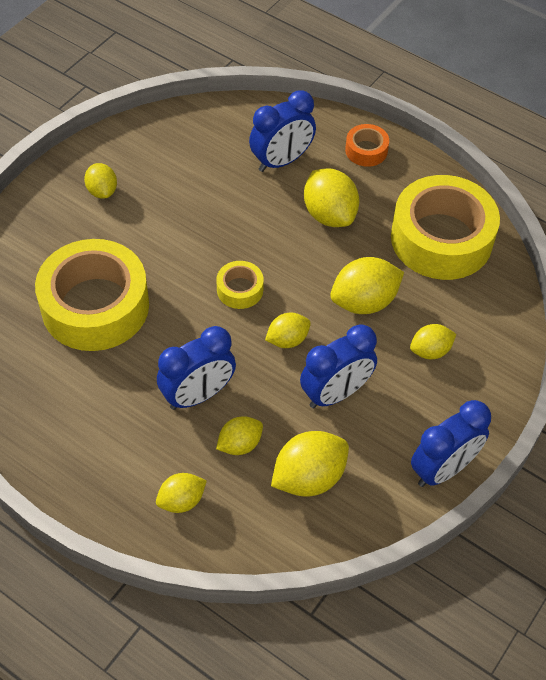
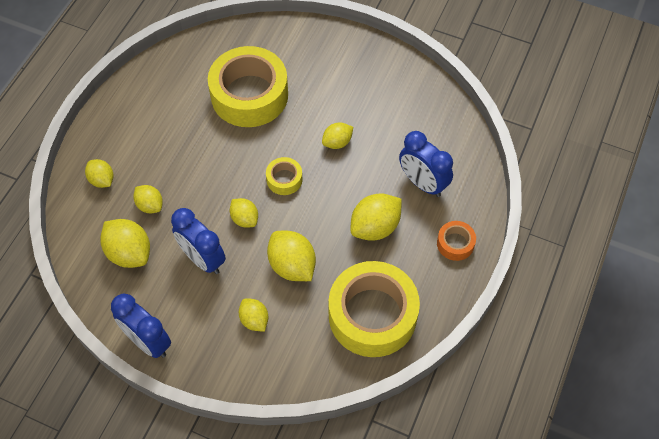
camera: 80 degrees right, 5 degrees up
yellow lemon [84,163,117,199] -> yellow lemon moved to [322,122,353,149]
blue clock [157,326,236,410] -> none

